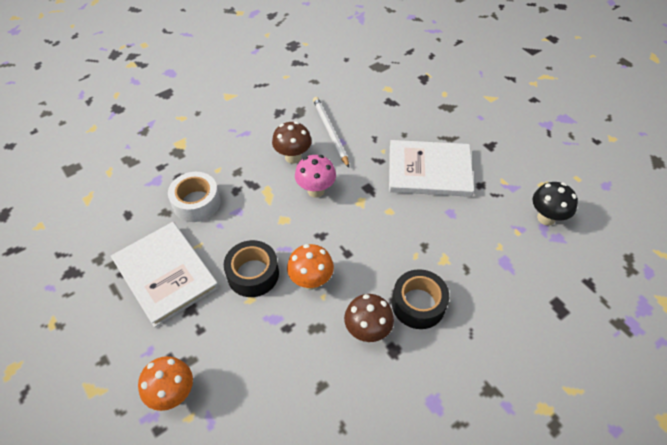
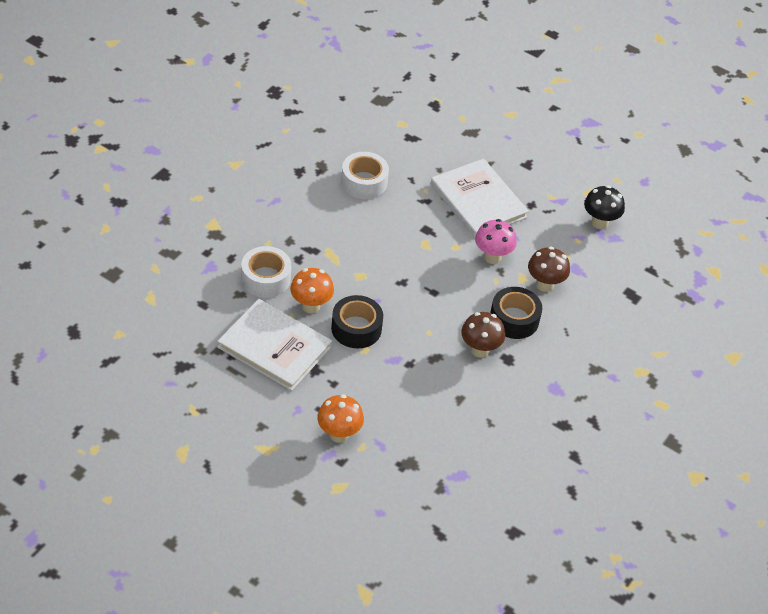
camera: 25 degrees left, 5 degrees down
brown mushroom [272,121,312,164] -> brown mushroom moved to [528,247,570,292]
orange mushroom [287,244,334,290] -> orange mushroom moved to [290,268,334,313]
pink mushroom [295,155,336,198] -> pink mushroom moved to [475,219,517,264]
white pencil [313,97,349,168] -> white tape [341,152,389,199]
white book [389,140,474,197] -> white book turned 75 degrees clockwise [431,158,529,238]

